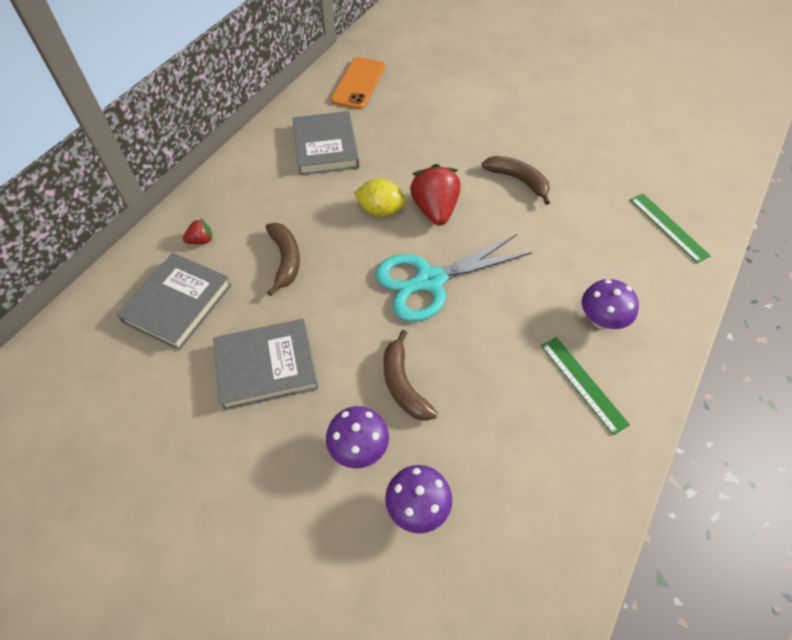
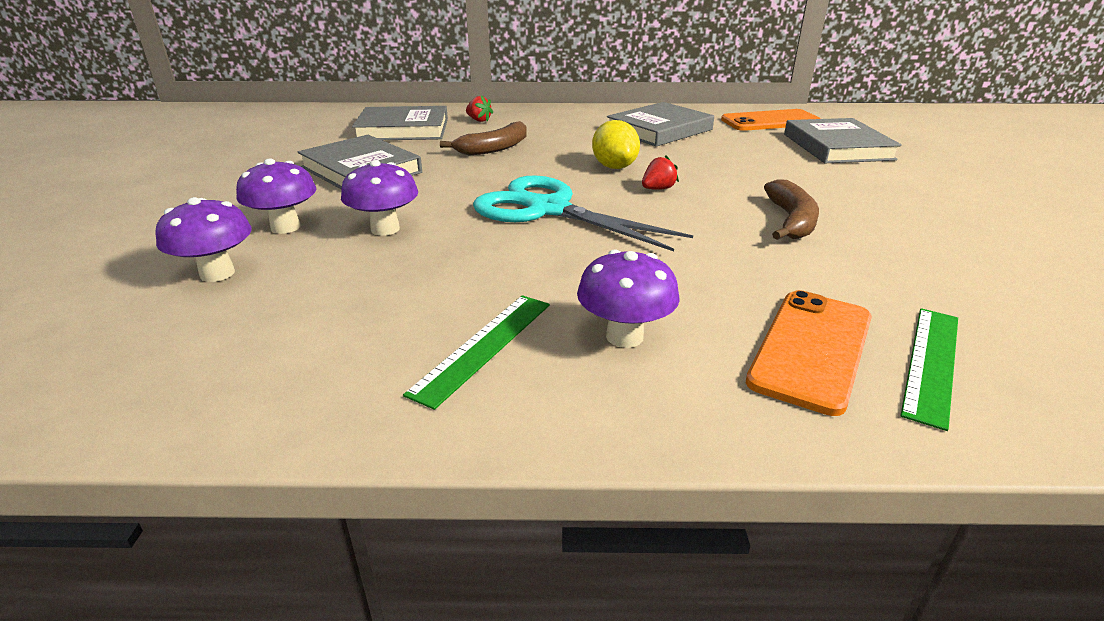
camera: 60 degrees right, 25 degrees down
brown banana [384,330,438,421] -> purple mushroom [341,160,418,236]
red strawberry [410,164,461,226] -> red strawberry [642,155,679,190], size x0.48
none -> orange phone [746,290,872,416]
none -> grey book [784,118,902,163]

